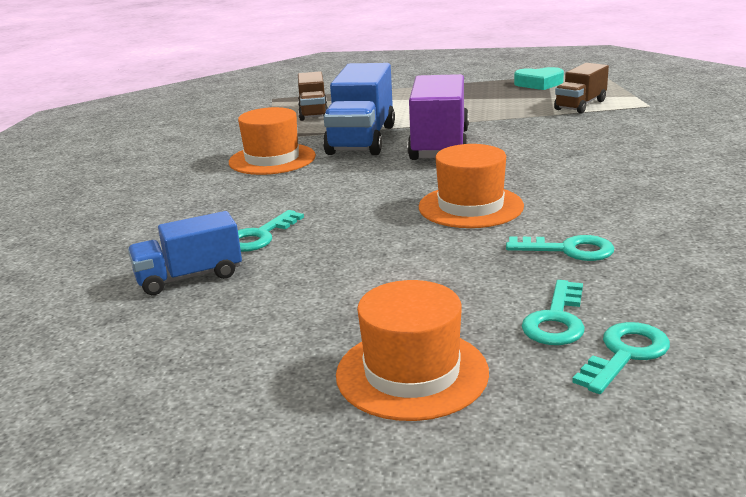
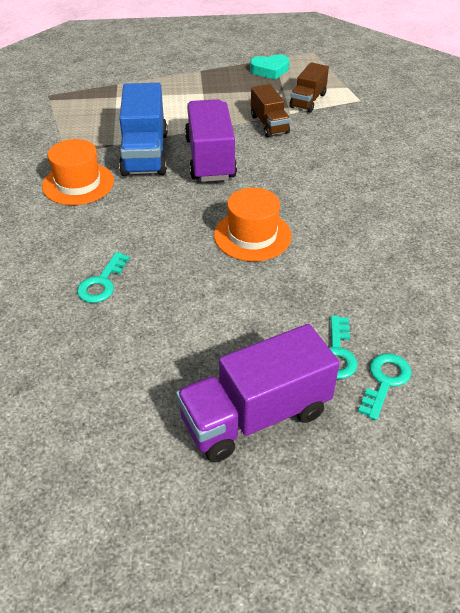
camera: 15 degrees left, 20 degrees up
blue truck [128,211,242,295] -> none
brown truck [298,71,328,121] -> brown truck moved to [251,84,290,137]
orange hat [336,280,489,421] -> purple truck [176,324,340,462]
turquoise key [506,235,614,261] -> none

